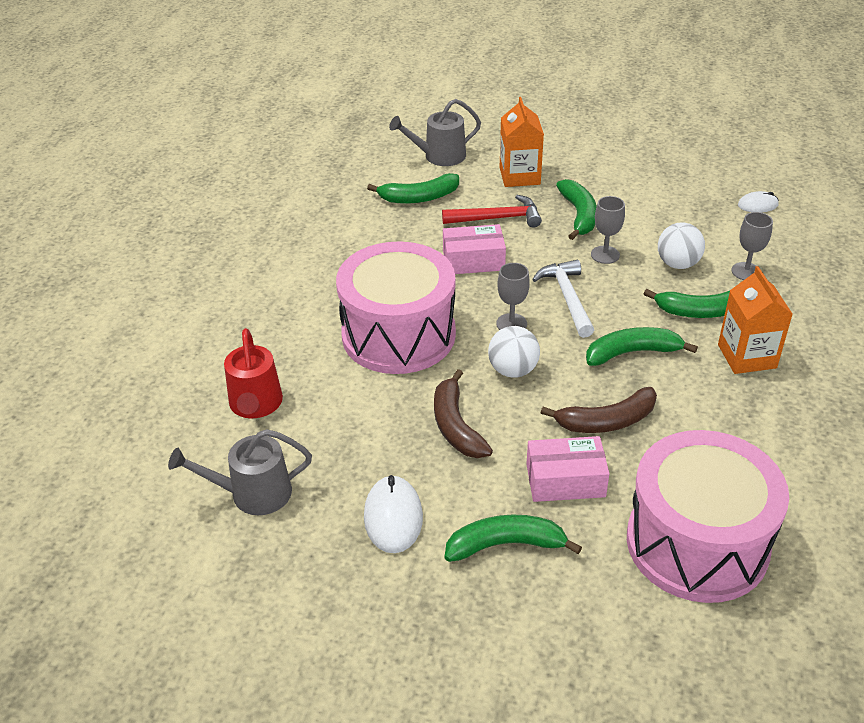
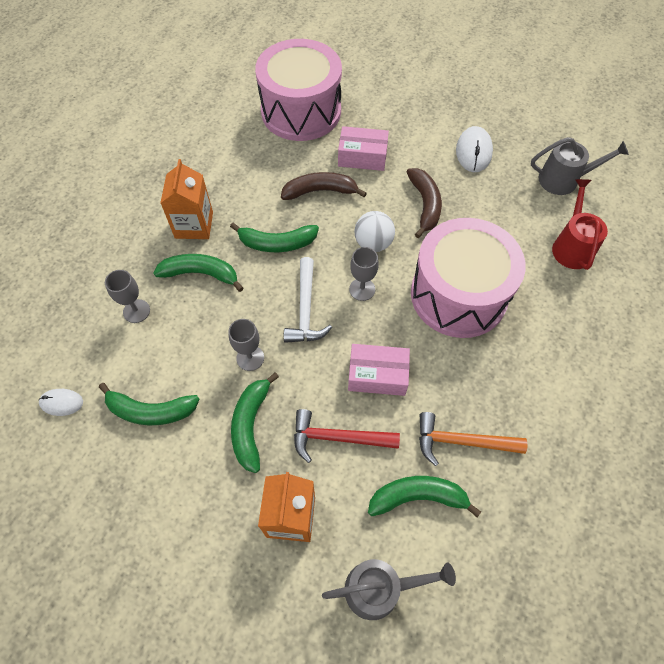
camera: 170 degrees left, 20 degrees up
green banana [445,515,582,562] -> green banana moved to [99,383,199,425]
white ball [658,222,705,269] -> none
none -> orange hammer [419,412,527,466]

